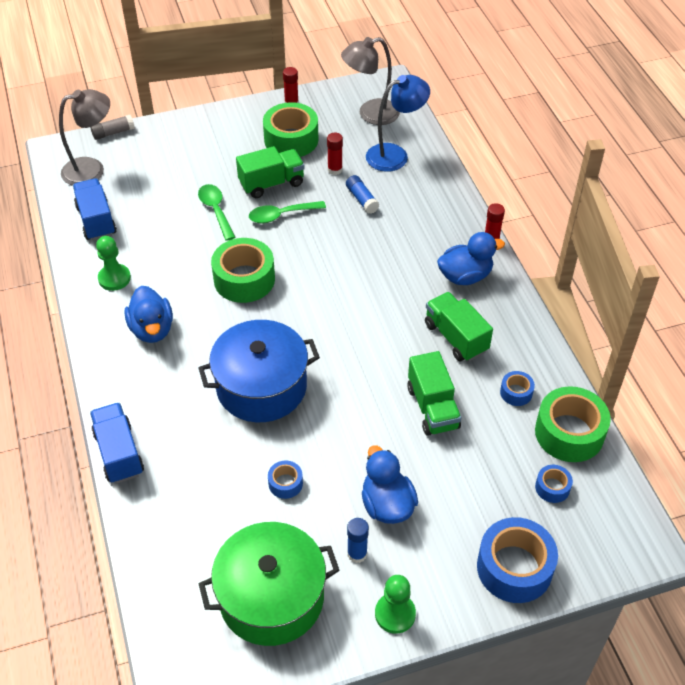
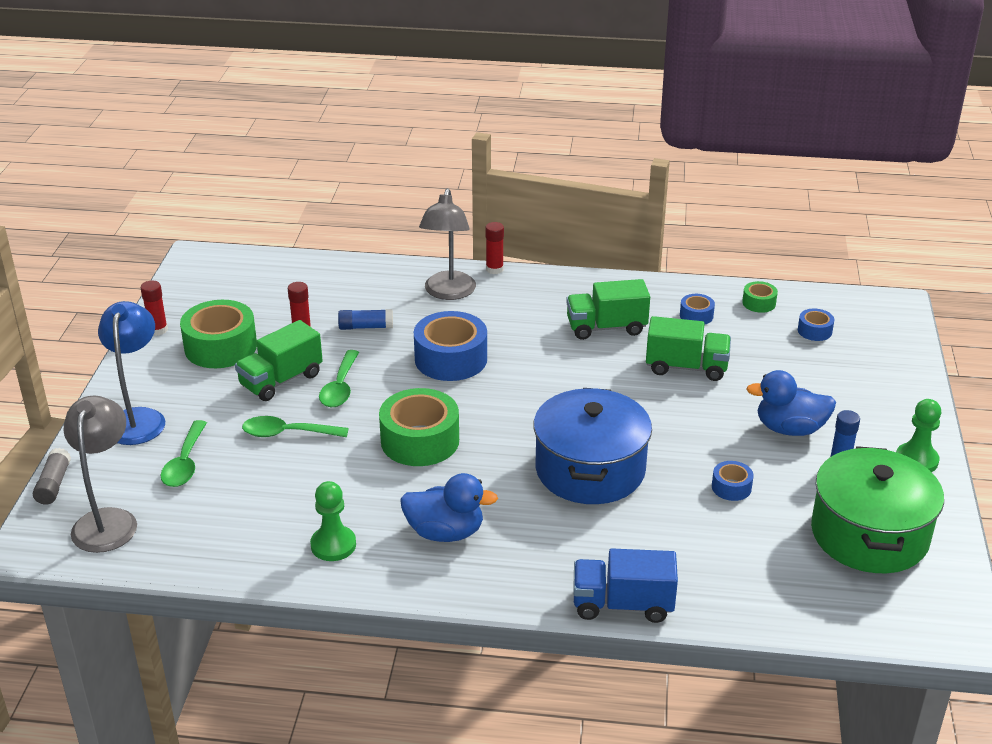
camera: 65 degrees left, 15 degrees down
blue truck [73,178,117,241] -> none
green truck [236,146,305,198] -> green truck turned 135 degrees counterclockwise [235,320,323,401]
grey lamp [341,37,400,125] -> grey lamp moved to [419,188,476,300]
blue lamp [366,75,430,172] -> blue lamp moved to [98,301,165,445]
blue duck [437,232,505,285] -> none
blue tape [477,517,558,603] -> blue tape moved to [414,311,487,381]
green tape [535,386,611,462] -> green tape [742,281,778,313], size x0.48
none -> green spoon [161,420,207,487]

